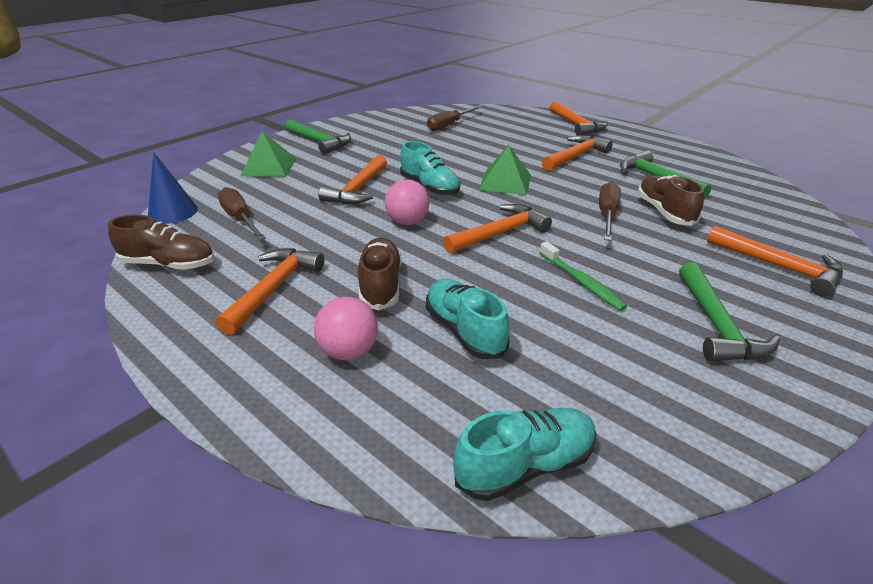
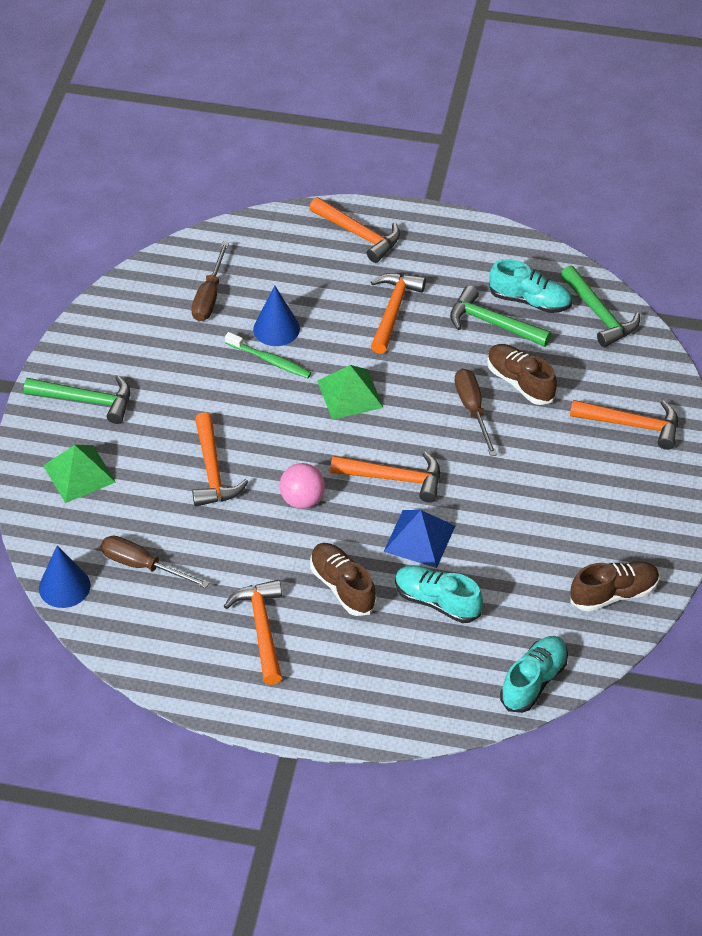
camera: 30 degrees left, 15 degrees up
brown shoe [108,215,215,270] -> brown shoe moved to [571,561,659,612]
pink ball [314,297,378,360] -> none
turquoise shoe [400,141,460,196] -> turquoise shoe moved to [489,259,572,313]
orange hammer [443,204,552,254] -> orange hammer turned 75 degrees clockwise [330,452,440,503]
green toothbrush [539,241,627,311] -> green toothbrush moved to [225,332,311,378]
green hammer [679,263,780,362] -> green hammer moved to [561,266,640,347]
none -> blue cone [253,286,300,346]
none -> blue pyramid [384,510,455,568]

